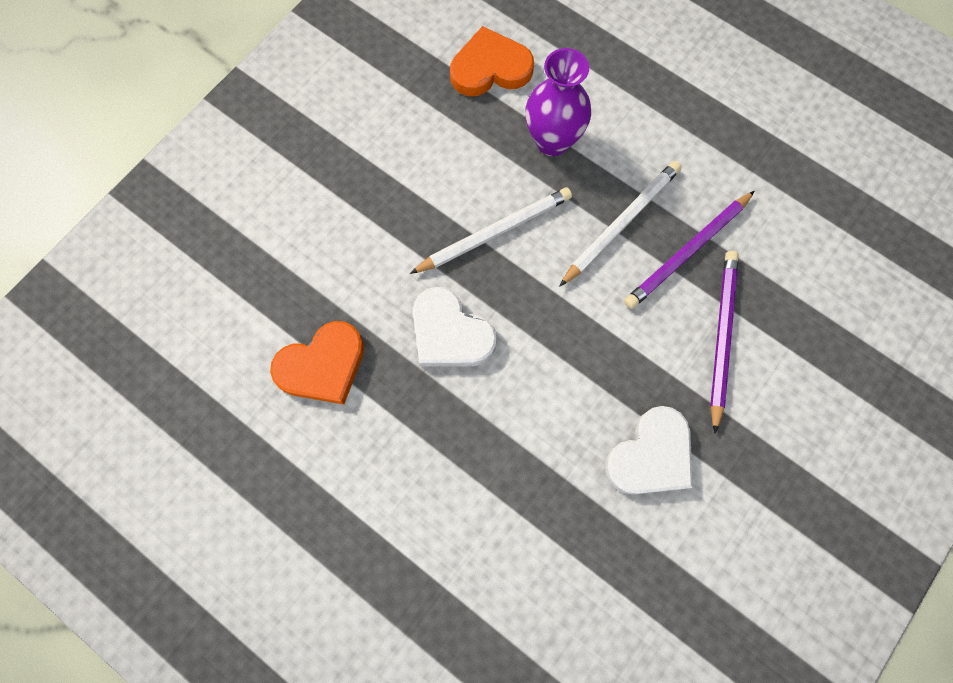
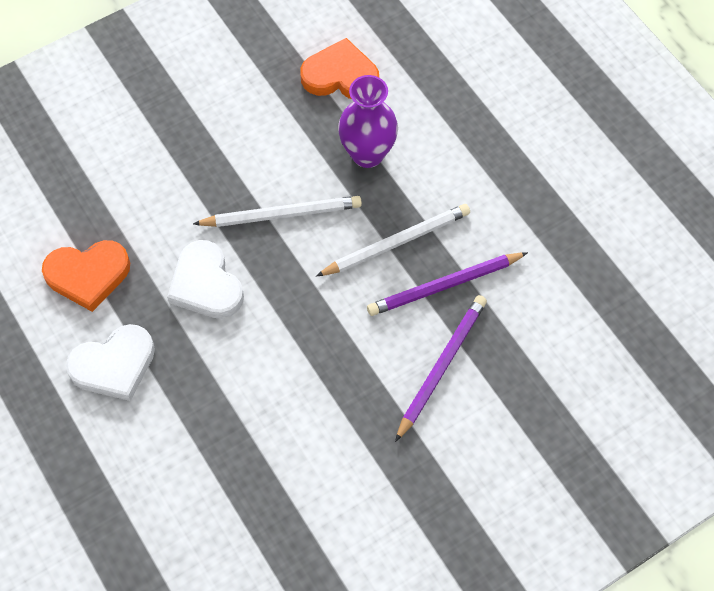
camera: 20 degrees right, 10 degrees down
white heart [605,406,693,495] -> white heart moved to [66,324,155,401]

